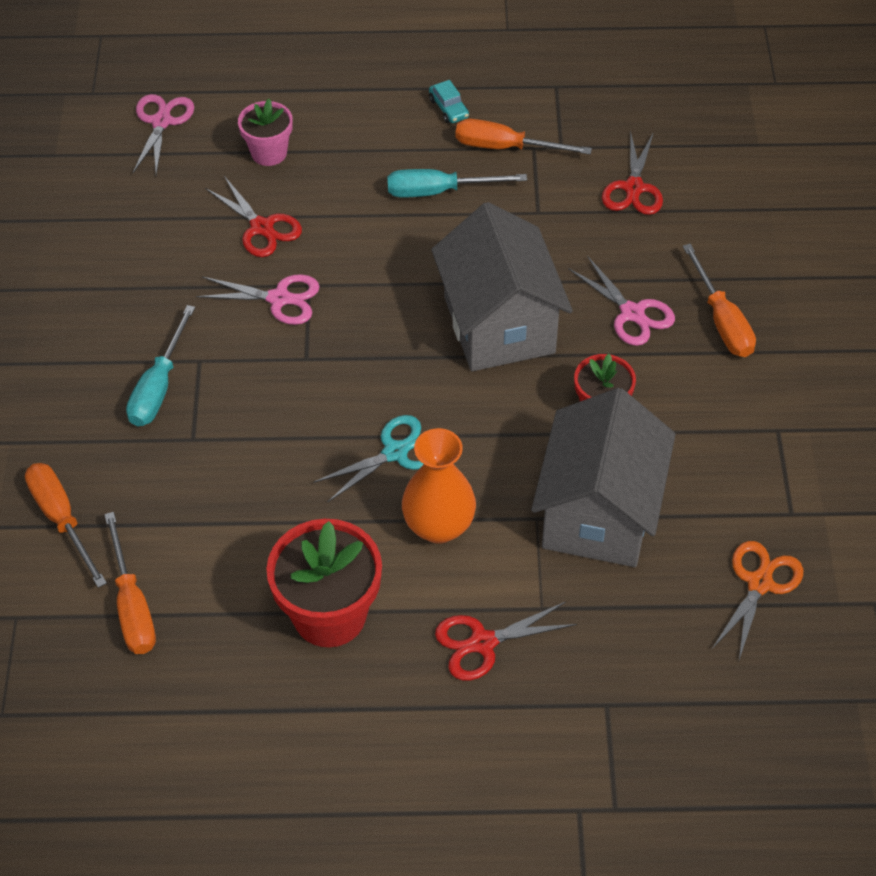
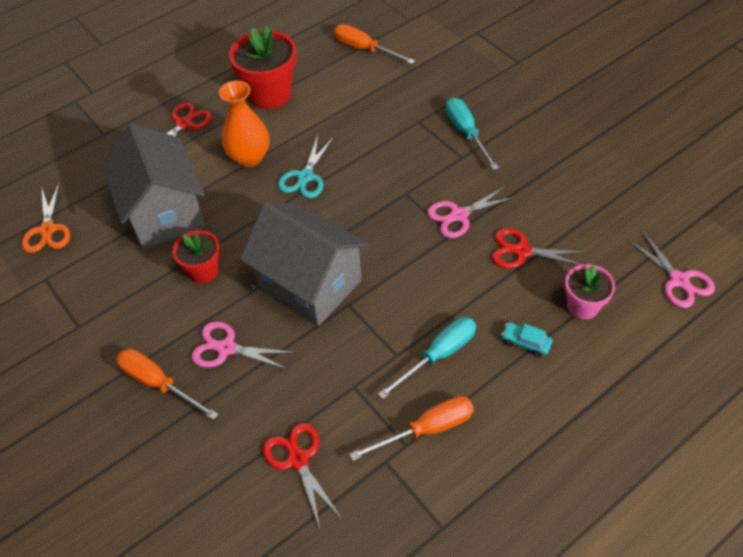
camera: 145 degrees right, 0 degrees up
orange screwdriver [25,463,107,588] -> none
turquoise car [429,80,469,123] -> turquoise car moved to [501,322,553,357]

